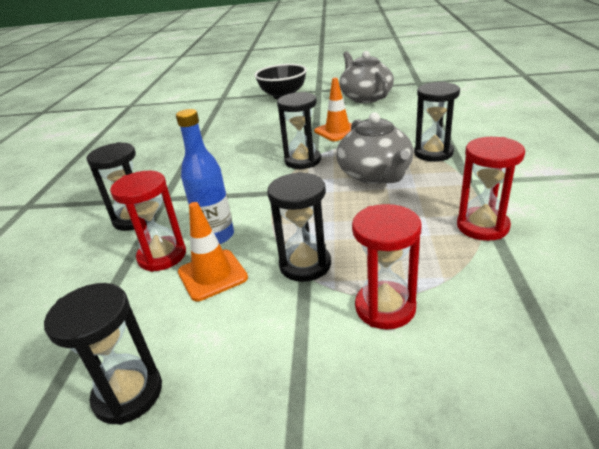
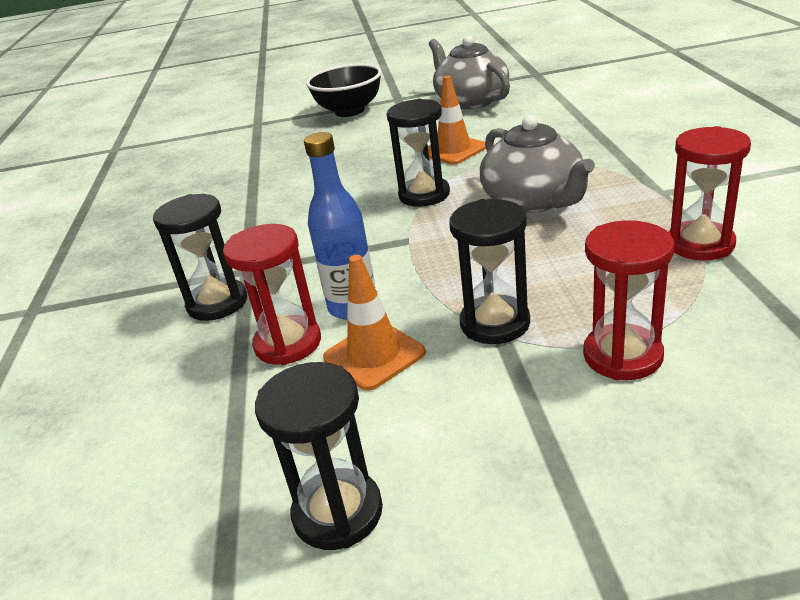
camera: 10 degrees left, 0 degrees up
black hourglass [414,82,460,162] -> none

